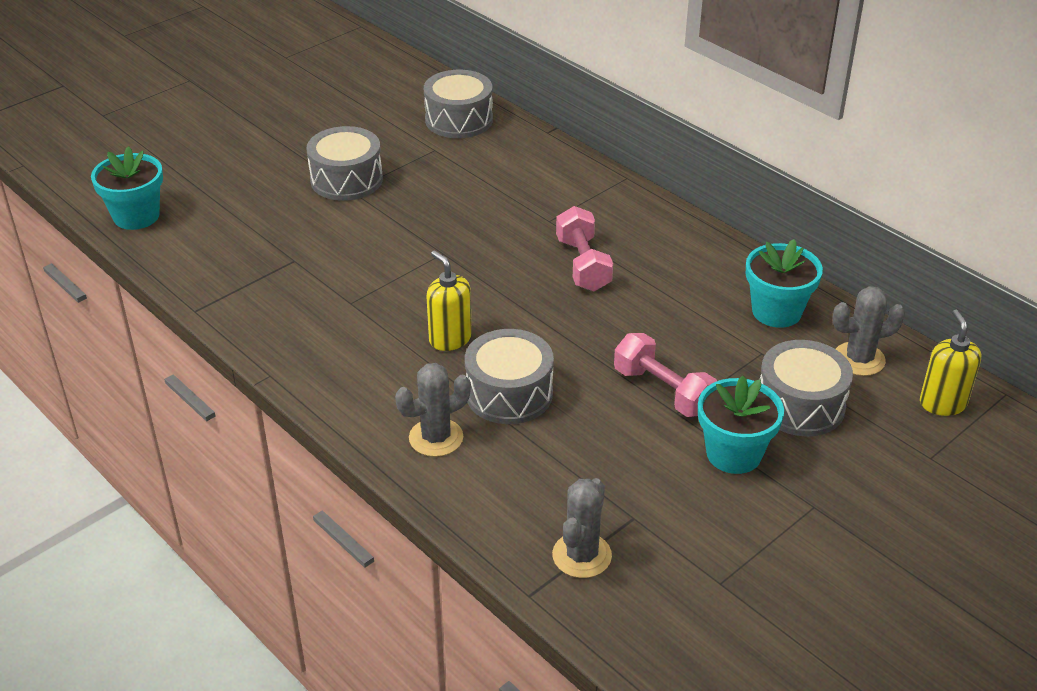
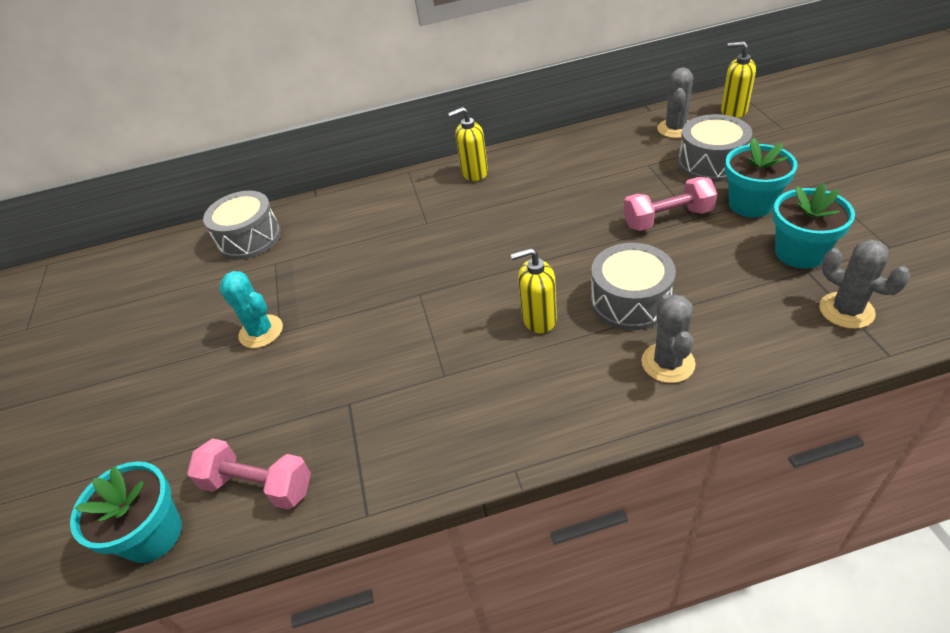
camera: 55 degrees left, 5 degrees up
grey drum [307,126,383,201] -> turquoise cactus [219,271,283,348]
pink dumbbell [556,206,613,291] -> pink dumbbell moved to [187,438,311,510]
turquoise flower pot [746,239,823,328] -> turquoise flower pot moved to [773,183,855,269]
none -> yellow soap dispenser [448,107,488,181]

